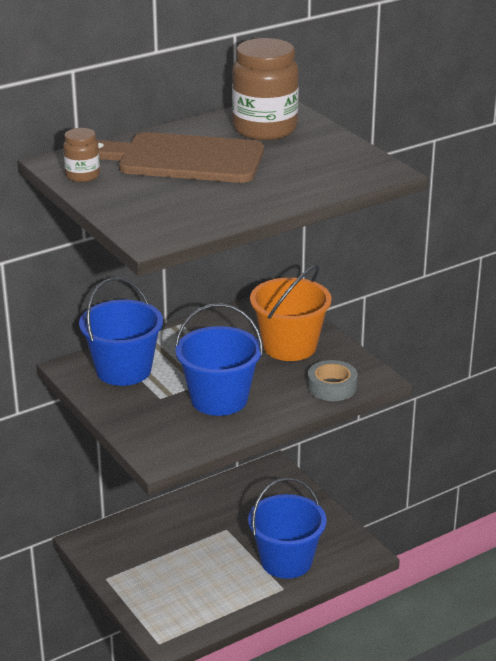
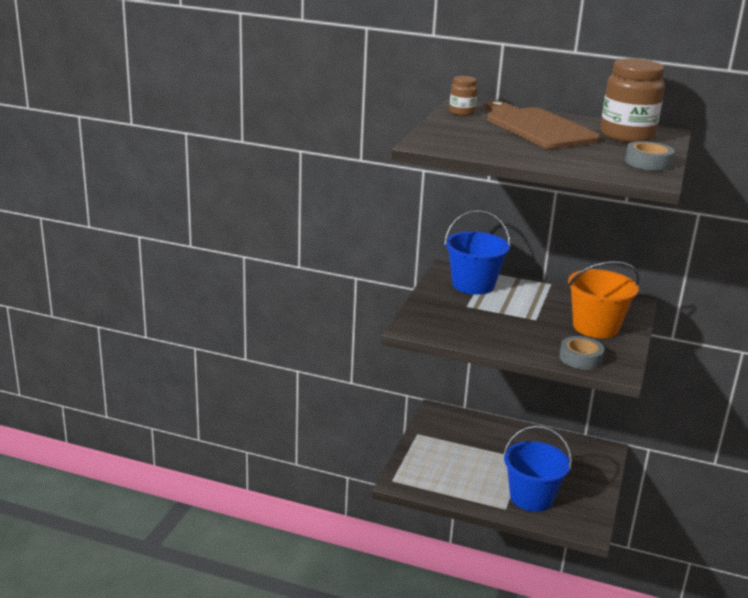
camera: 50 degrees right, 5 degrees down
blue bucket [175,303,263,416] -> none
none -> grey tape [625,141,675,171]

